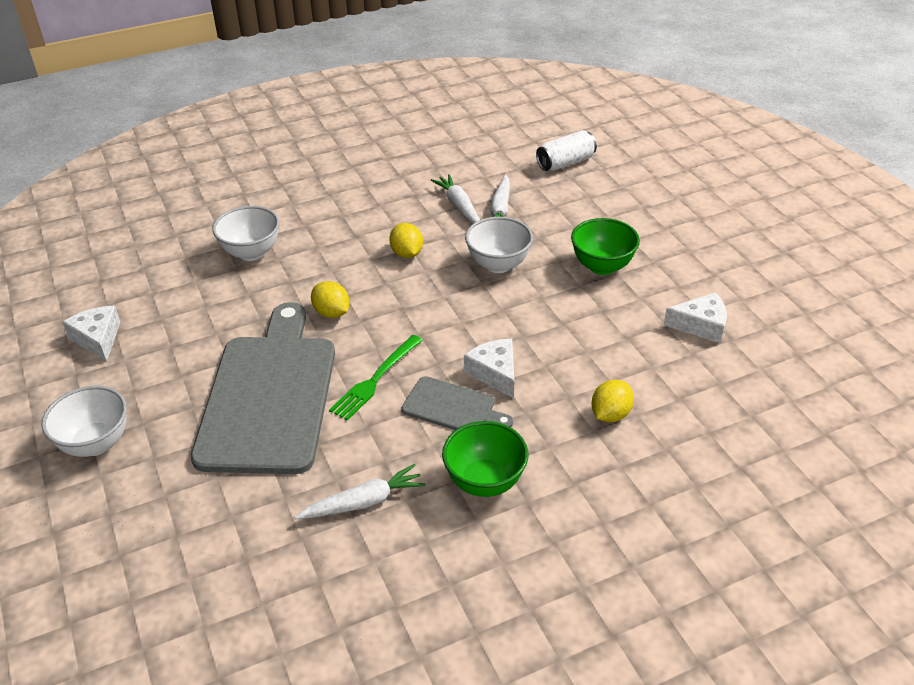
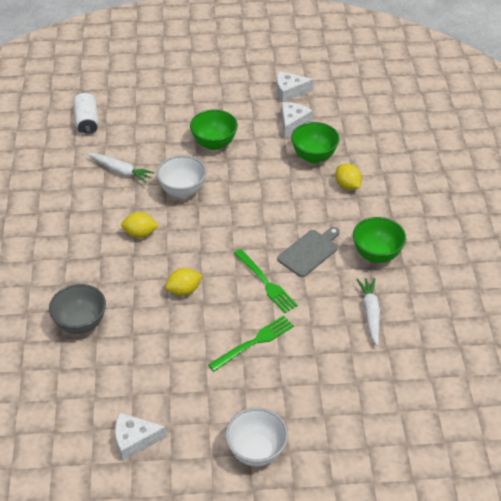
camera: 70 degrees left, 5 degrees up
grey cutting board [191,302,335,474] -> green fork [208,315,294,371]
white bowl [212,206,280,261] -> grey bowl [49,284,106,334]
white carrot [431,174,480,224] -> none
white cheese [464,339,514,399] -> white cheese moved to [277,71,314,102]
none -> green bowl [291,122,340,163]

